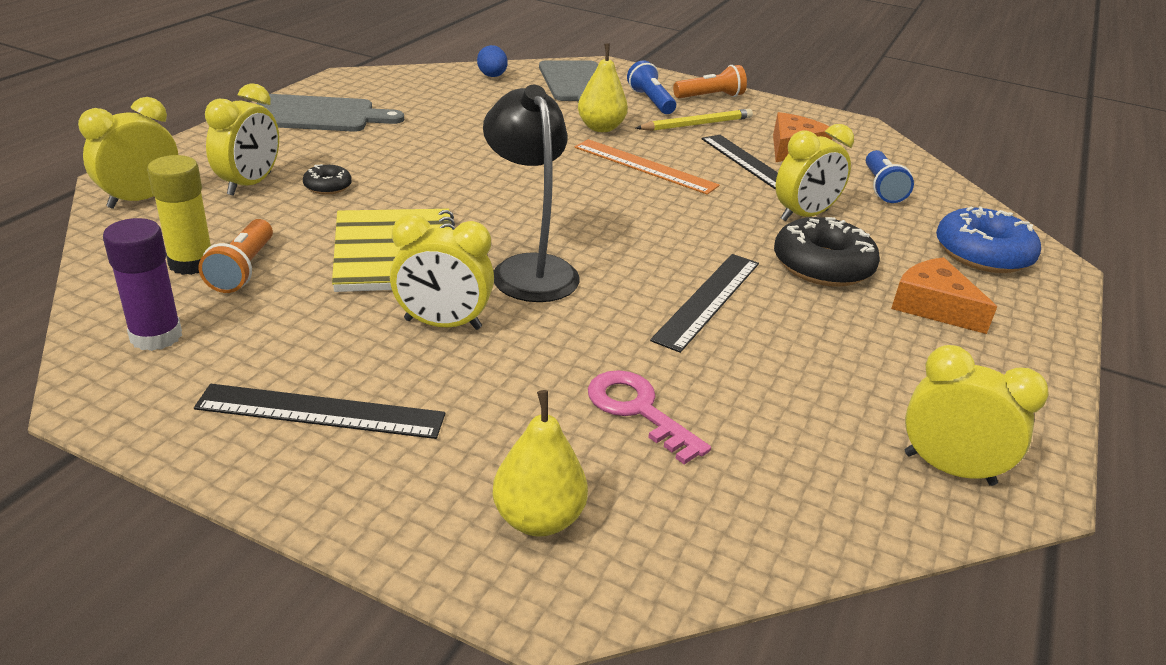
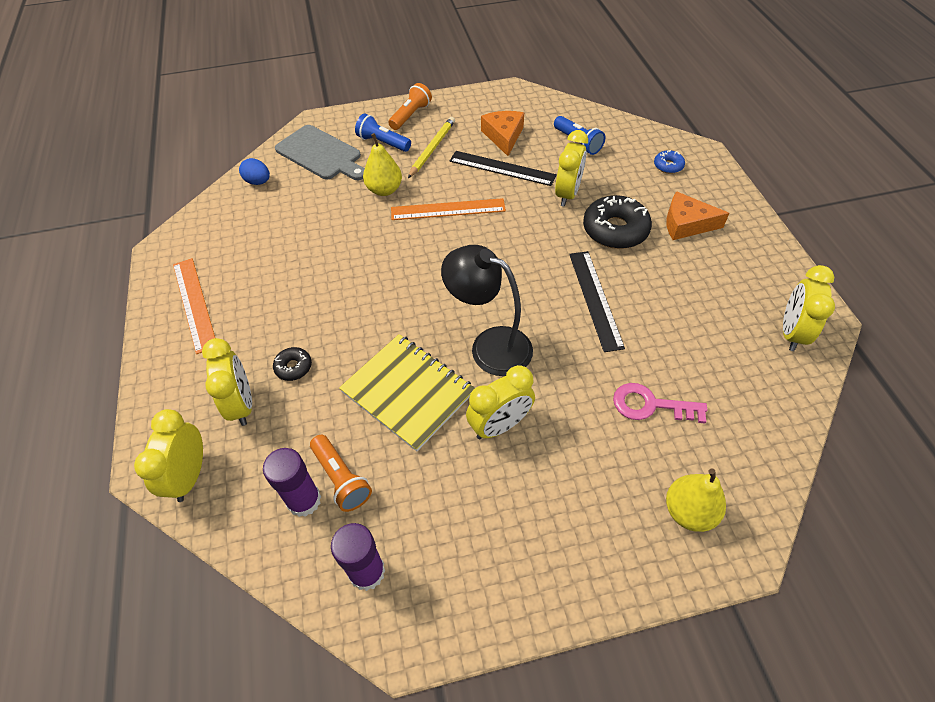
camera: 35 degrees left, 20 degrees up
yellow glue stick [147,155,211,275] -> purple glue stick [263,448,321,517]
black ruler [194,384,445,439] -> none
grey cutting board [257,94,404,132] -> orange ruler [173,258,215,354]
yellow clock [905,345,1049,486] -> yellow clock turned 60 degrees counterclockwise [783,265,835,351]
blue donut [936,206,1041,273] -> blue donut [654,150,685,174], size x0.49

